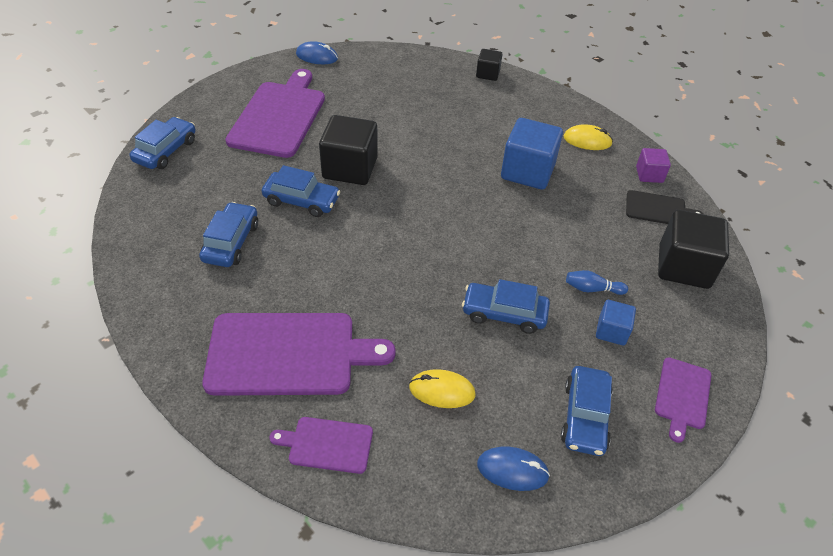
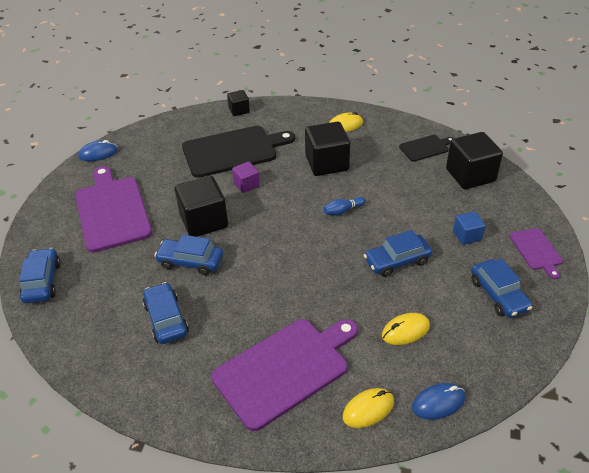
camera: 30 degrees left, 5 degrees down
blue car [262,165,340,217] -> blue car turned 150 degrees counterclockwise [154,235,223,275]
purple cutting board [270,417,373,474] -> yellow mouse [343,388,394,428]
blue mouse [477,447,550,491] -> blue mouse moved to [412,383,465,420]
blue cube [501,118,563,190] -> black cube [305,122,350,176]
blue bowling pin [566,270,628,295] -> blue bowling pin moved to [323,197,366,216]
purple cube [636,148,671,183] -> purple cube moved to [232,162,260,193]
none -> black cutting board [182,126,295,178]

